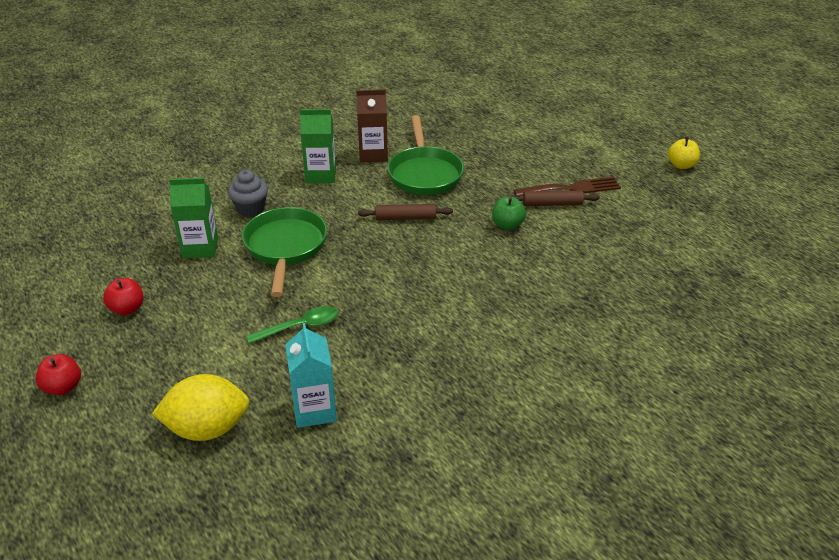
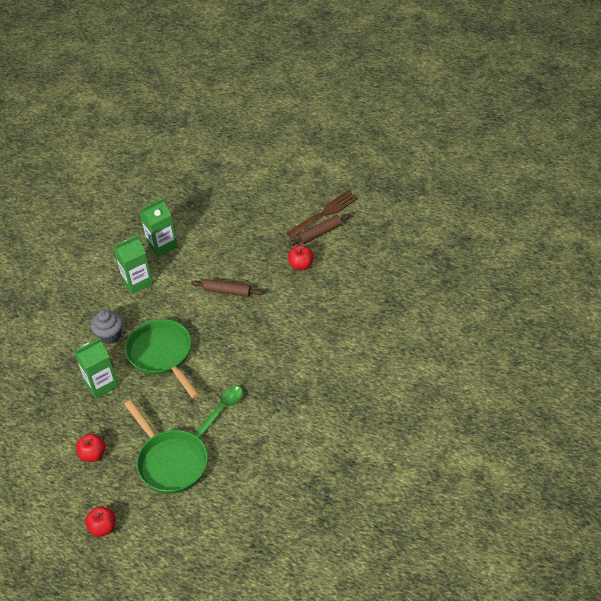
camera: 25 degrees left, 10 degrees up
yellow lemon [152,374,250,441] -> none
turquoise carton [285,323,337,428] -> none
brown carton [356,89,388,163] -> green carton [139,198,178,257]
brown rolling pin [358,204,453,220] -> brown rolling pin turned 45 degrees clockwise [191,279,264,297]
green pan [387,115,464,195] -> green pan moved to [124,400,208,494]
green apple [492,197,526,230] -> red apple [288,245,314,270]
yellow apple [668,136,700,169] -> none

